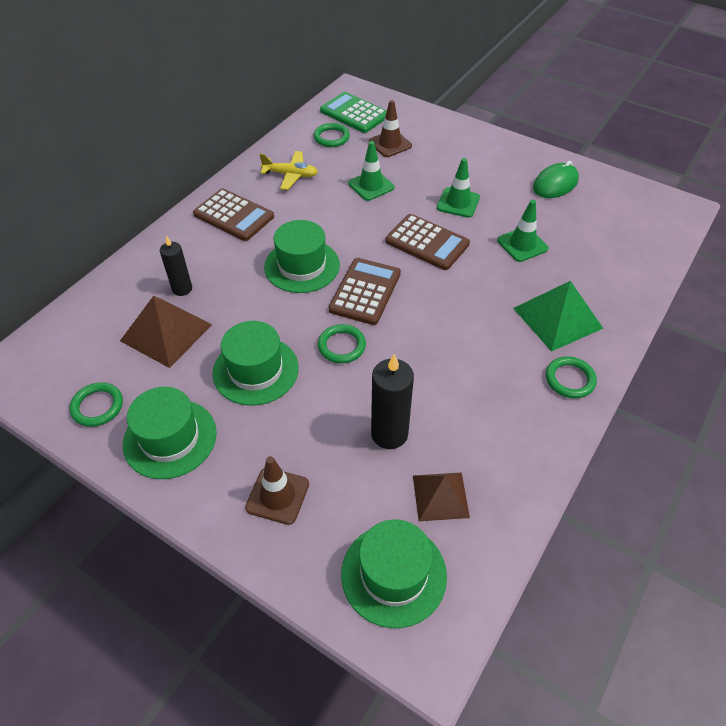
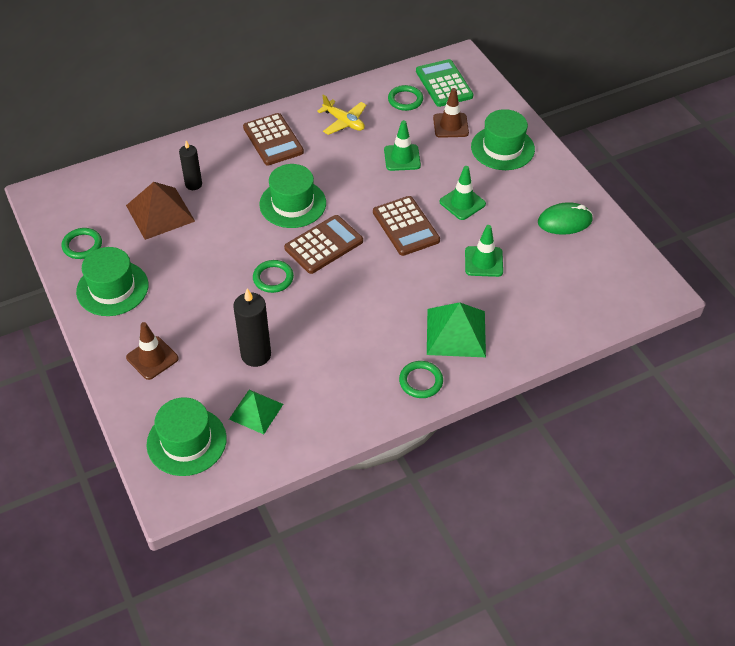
camera: 30 degrees right, 0 degrees up
green hat [213,321,299,406] -> green hat moved to [471,109,535,170]
brown pyramid [413,472,470,521] -> green pyramid [229,390,283,434]

